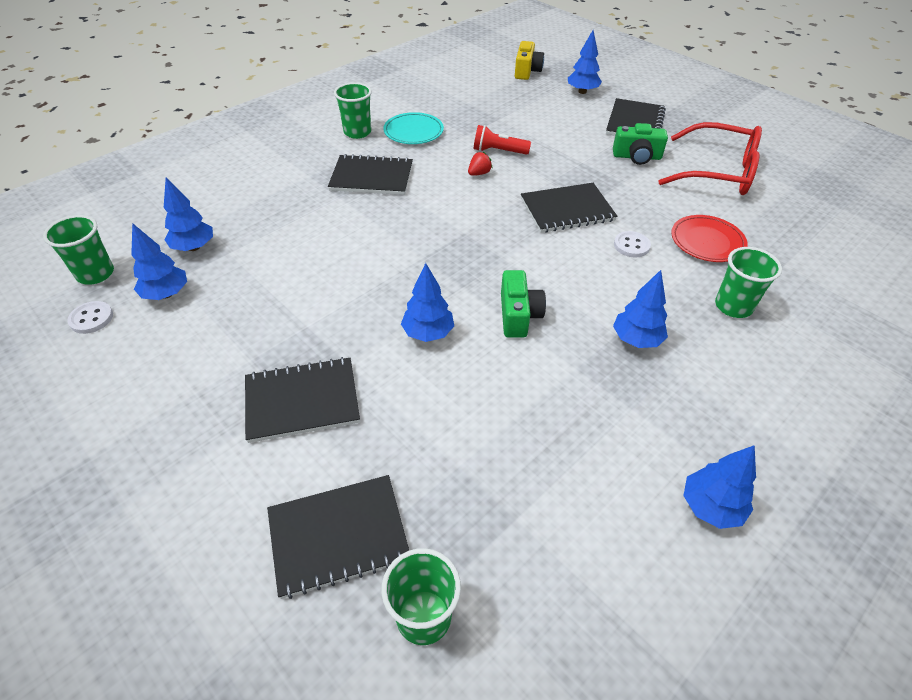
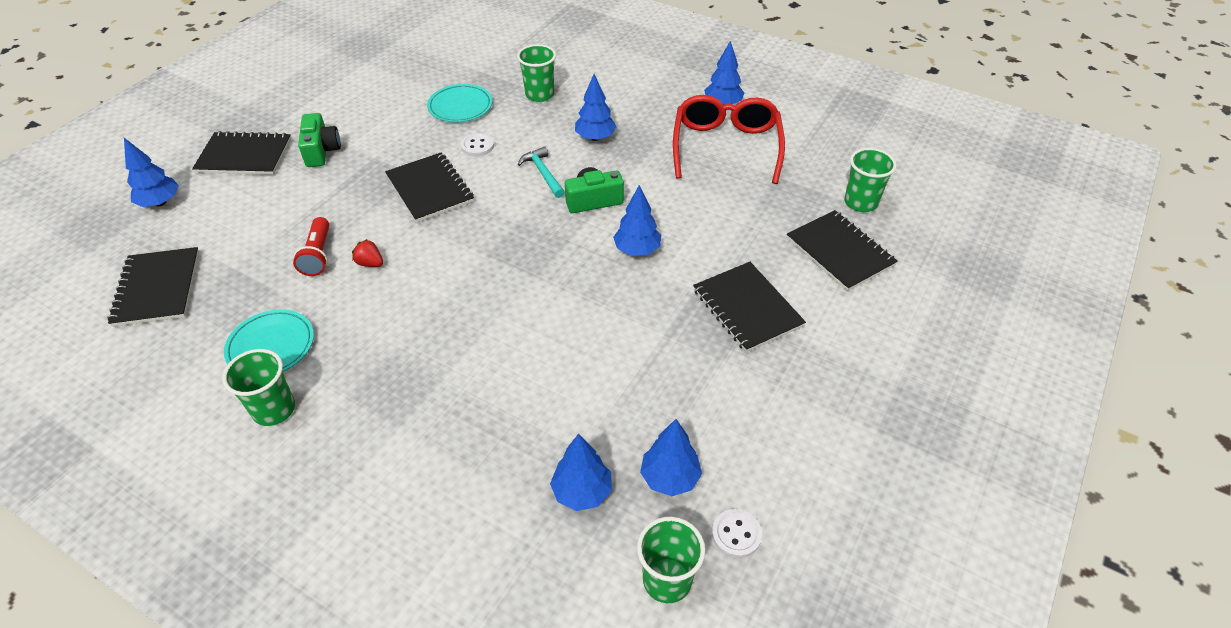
camera: 105 degrees left, 0 degrees up
black notebook [328,154,413,195] -> black notebook moved to [107,247,199,327]
yellow camera [515,41,544,80] -> none
red glasses [658,122,762,195] -> red glasses moved to [673,95,785,184]
red plate [671,215,748,262] -> turquoise plate [427,84,492,122]
none -> turquoise hammer [517,147,565,198]

